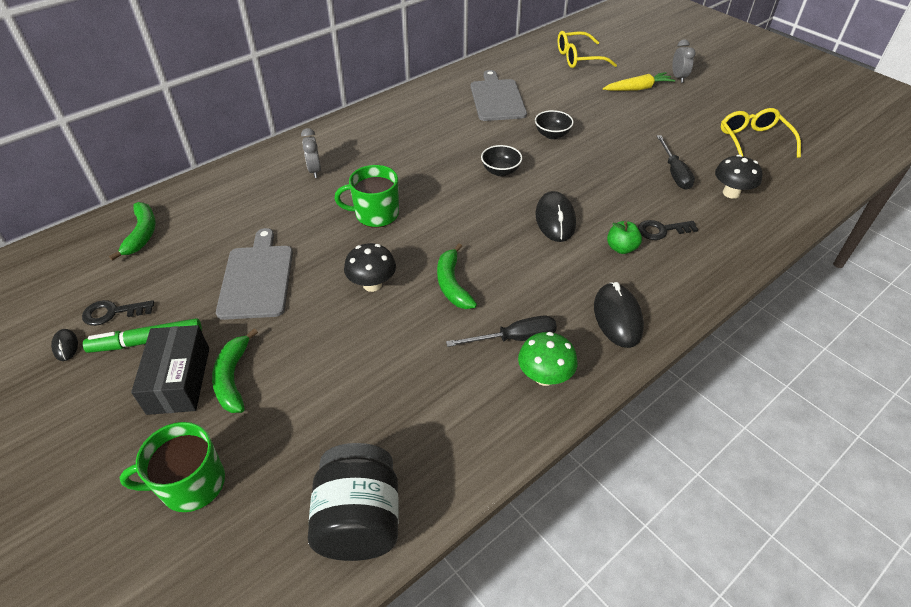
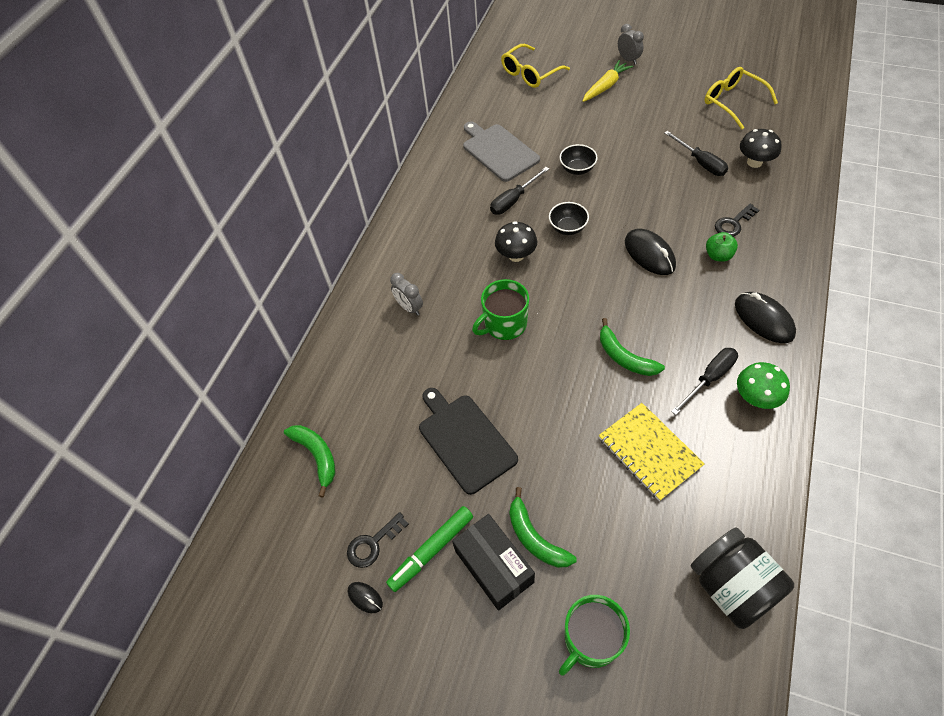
camera: 25 degrees left, 10 degrees up
grey cutting board [216,228,293,320] -> black cutting board [419,388,518,495]
black mushroom [344,243,396,292] -> black mushroom moved to [495,221,537,262]
none -> black screwdriver [490,167,549,215]
none -> yellow notebook [599,403,705,501]

